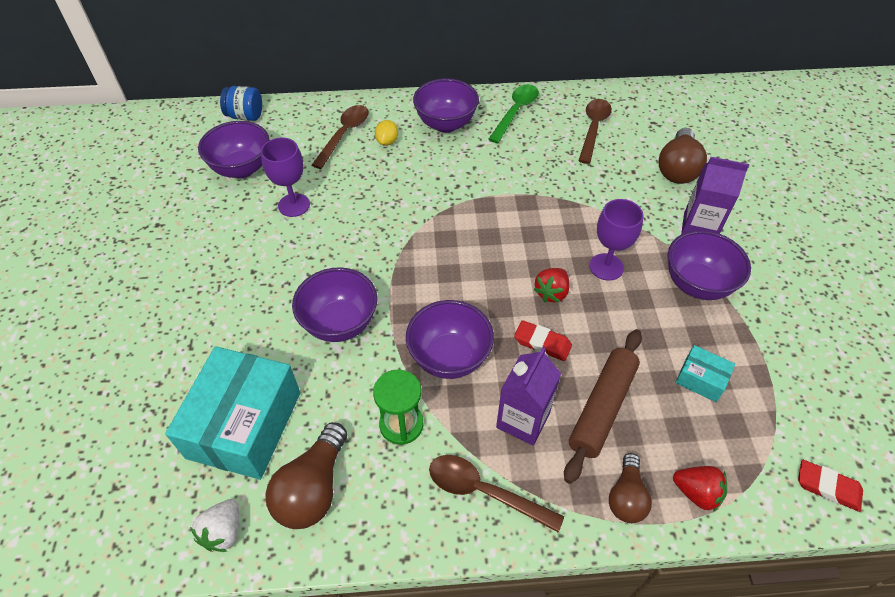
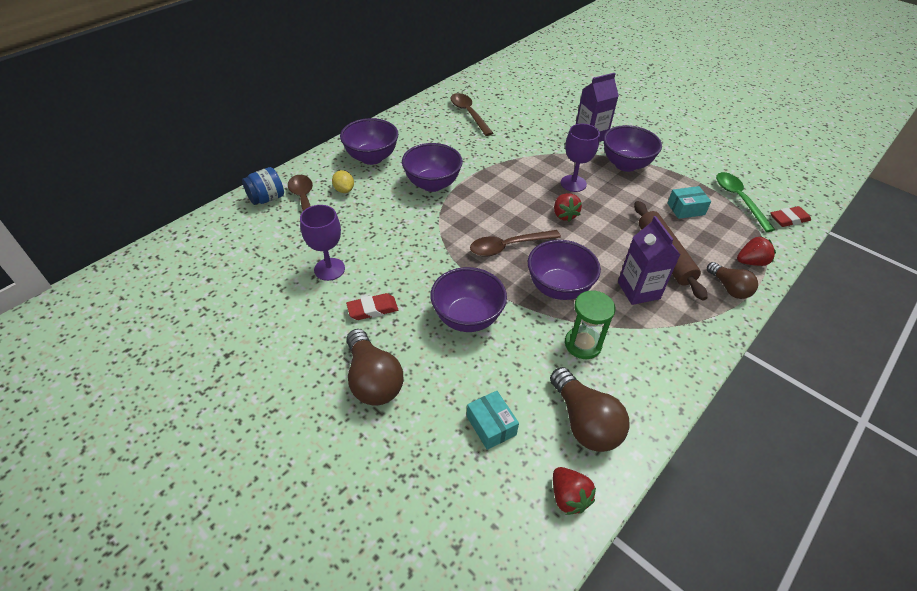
camera: 45 degrees left, 5 degrees down
turquoise box [165,346,300,480] -> turquoise box [467,391,519,450], size x0.45
white strawberry [190,499,239,552] -> red strawberry [553,467,596,515]
purple bowl [198,121,269,178] -> purple bowl moved to [402,143,463,192]
blue jar [220,86,262,121] -> blue jar moved to [242,167,284,205]
brown spoon [429,455,564,533] -> brown spoon moved to [470,230,561,257]
green spoon [488,84,539,143] -> green spoon moved to [716,172,775,232]
red eraser [514,320,572,361] -> red eraser moved to [346,293,398,320]
brown light bulb [659,128,707,184] -> brown light bulb moved to [346,329,404,406]

